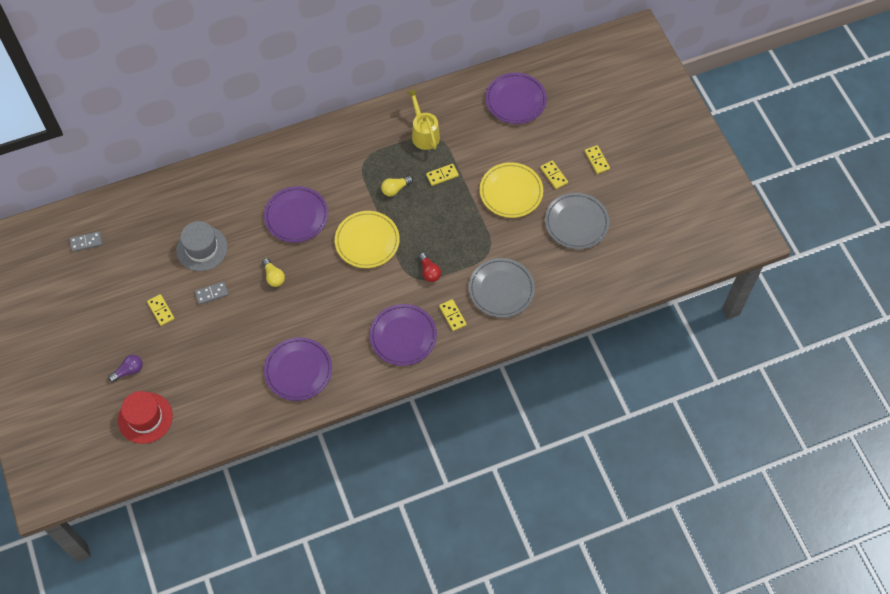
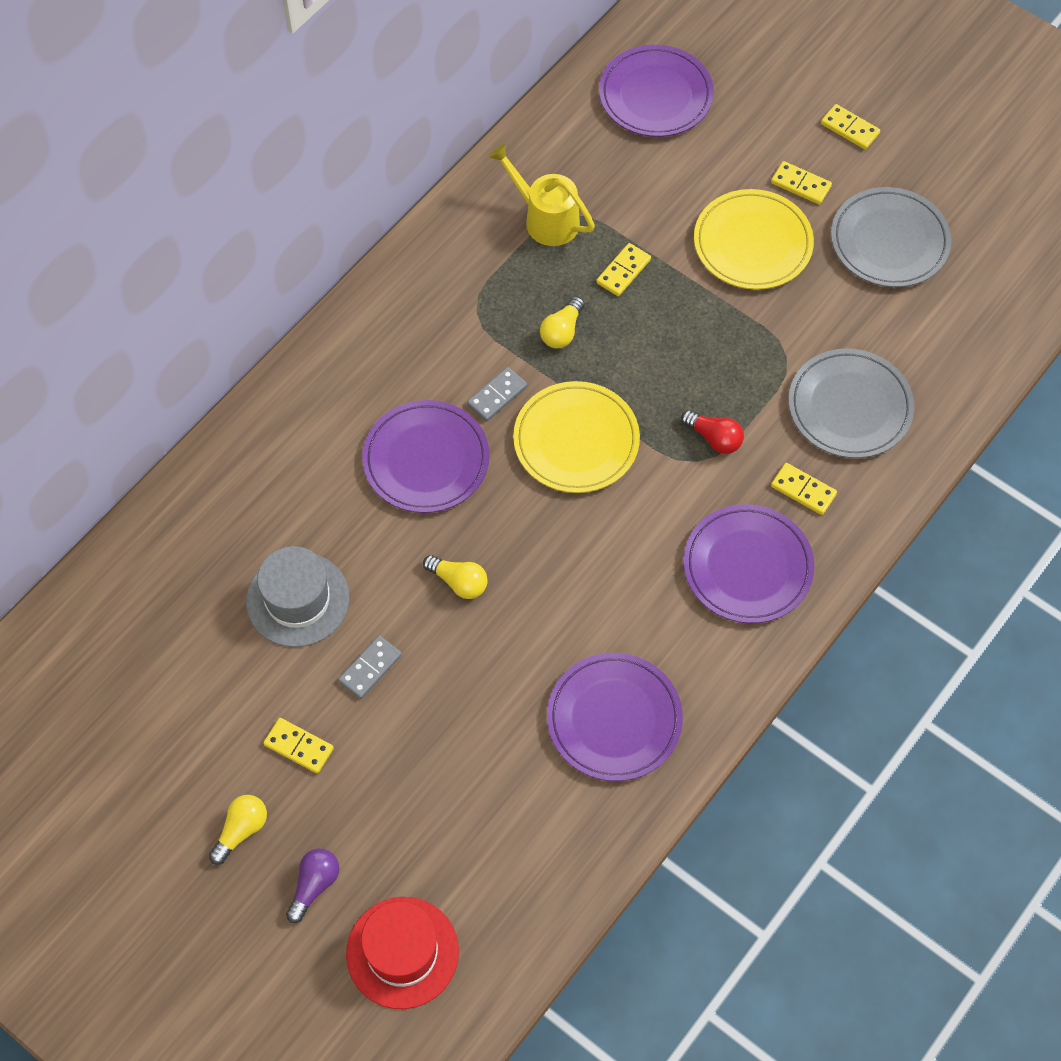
camera: 30 degrees left, 0 degrees up
grey domino [70,231,102,252] -> grey domino moved to [467,367,528,422]
none -> yellow light bulb [209,795,267,865]

